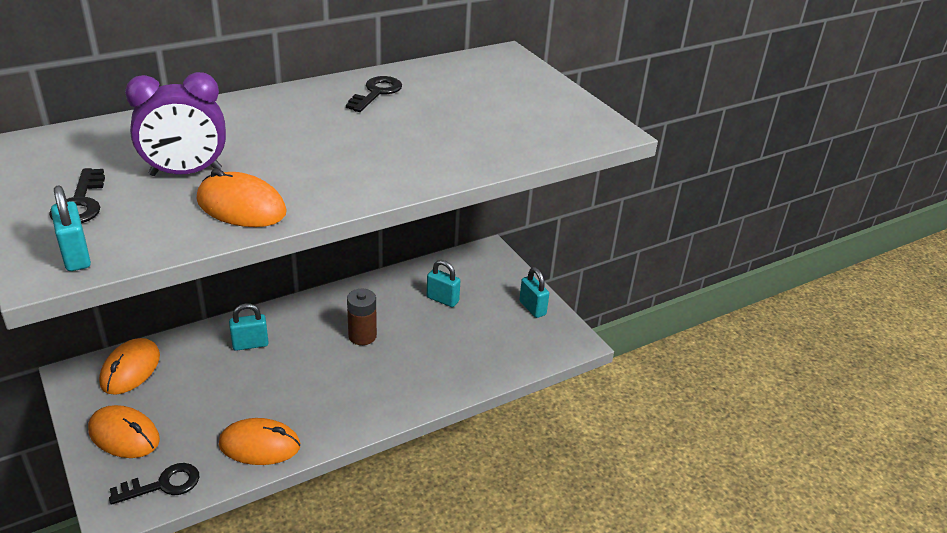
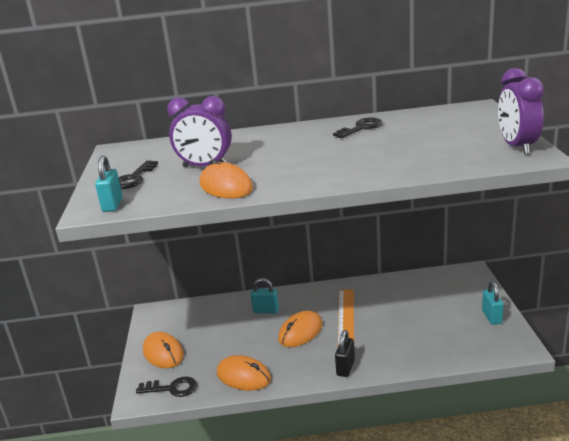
camera: 30 degrees right, 10 degrees down
orange mouse [99,338,160,395] -> orange mouse moved to [278,311,322,347]
brown battery [347,289,377,345] -> orange ruler [338,289,354,346]
turquoise padlock [427,260,460,307] -> none
none -> black padlock [335,330,355,377]
none -> purple clock [498,68,544,155]

